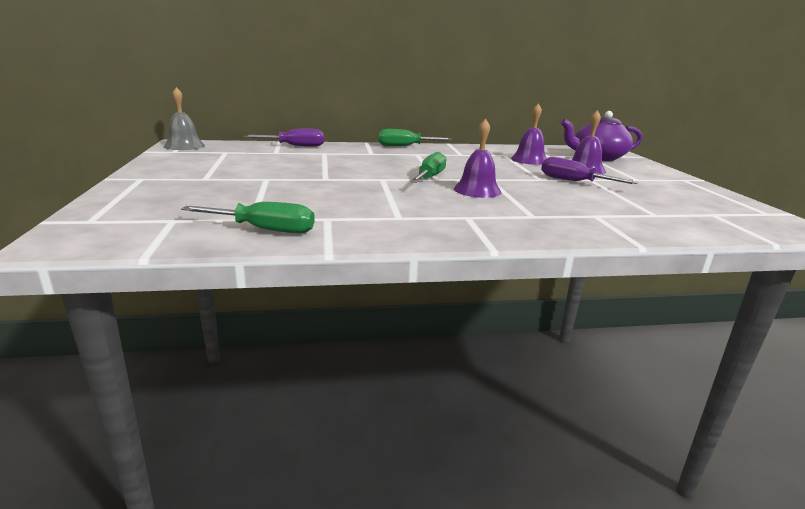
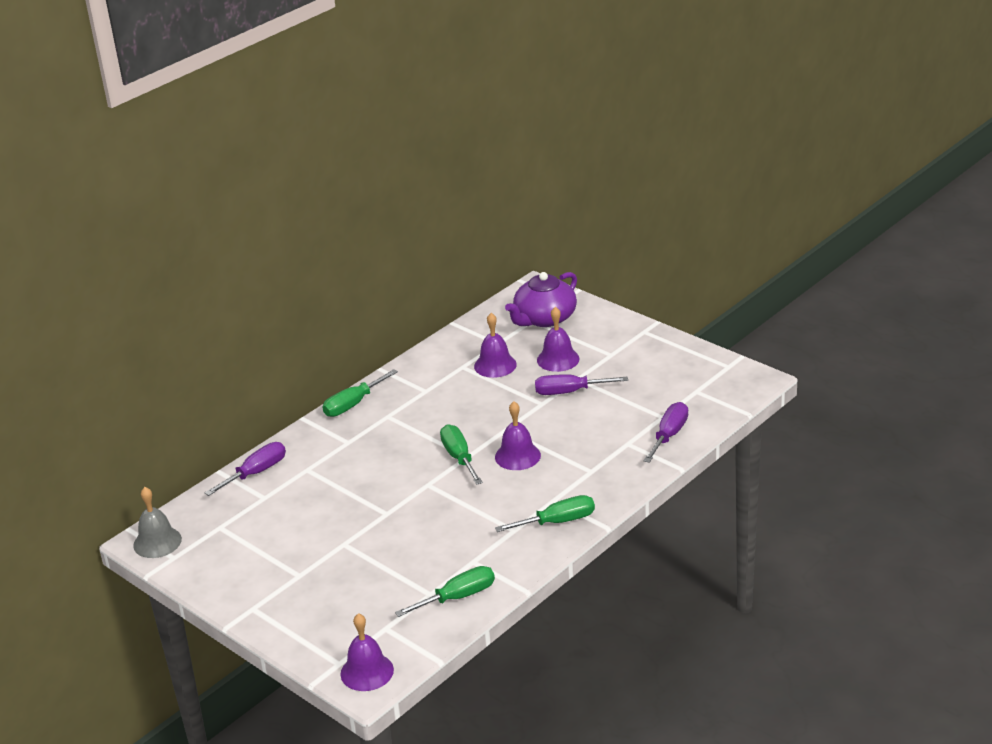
camera: 35 degrees left, 10 degrees up
none -> purple bell [341,613,394,691]
none -> green screwdriver [495,495,595,532]
none -> purple screwdriver [643,402,688,463]

